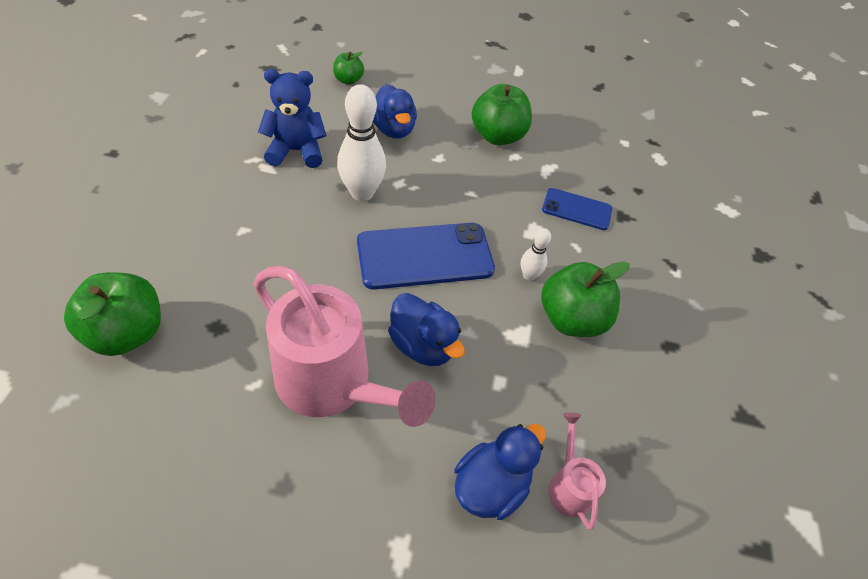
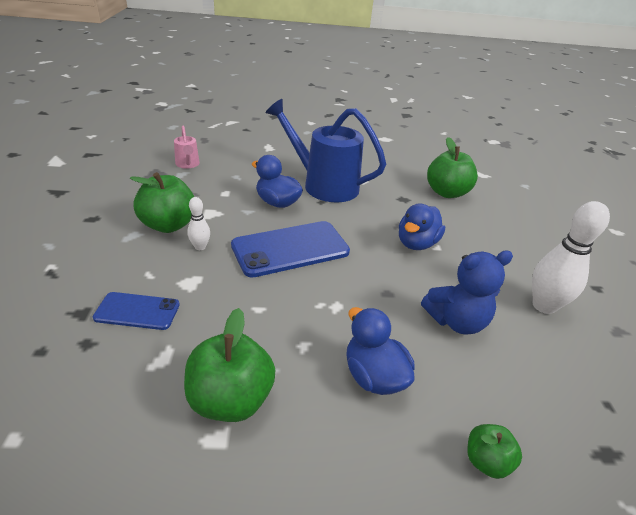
camera: 170 degrees right, 15 degrees down
pink watering can [254,266,435,427] -> blue watering can [266,99,386,202]
white bowling pin [337,84,386,201] -> white bowling pin moved to [532,201,610,314]
blue duck [454,424,546,520] -> blue duck moved to [399,204,445,250]

